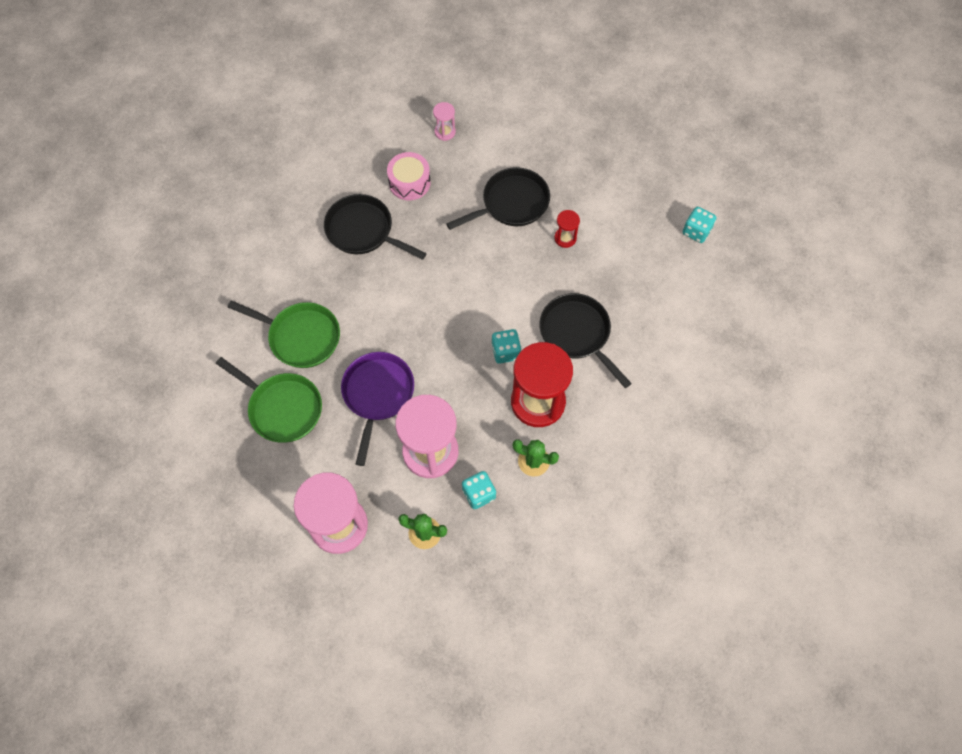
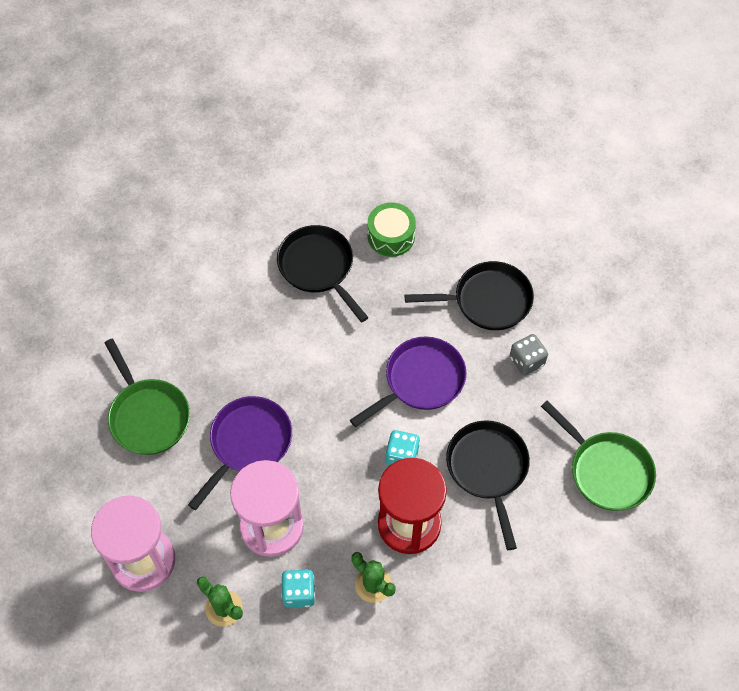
camera: 25 degrees right, 5 degrees down
green pan [227,300,340,368] -> green pan moved to [541,400,656,511]
pink drum [387,152,431,200] -> green drum [368,203,416,257]
pink hourglass [433,102,456,141] -> none
red hourglass [554,210,580,248] -> grey dice [510,334,548,376]
turquoise dice [683,207,716,243] -> none
none -> purple pan [350,336,466,427]

